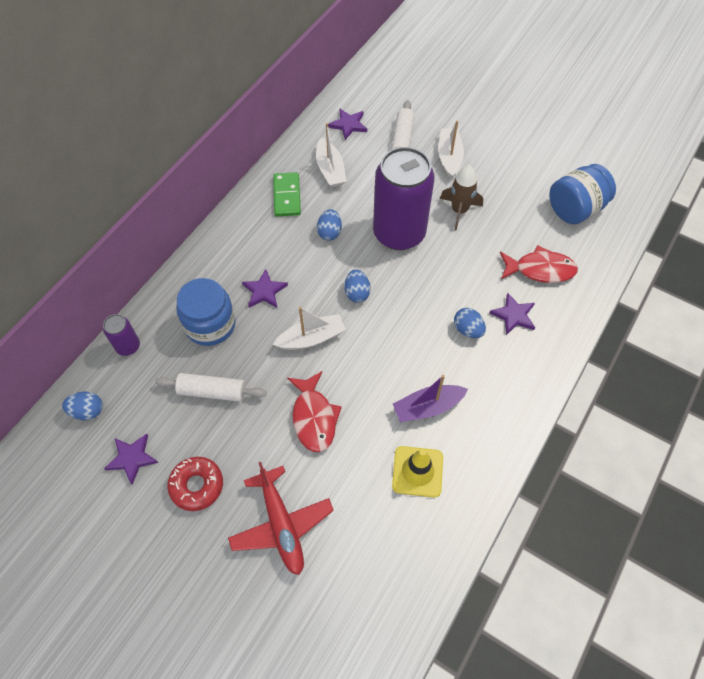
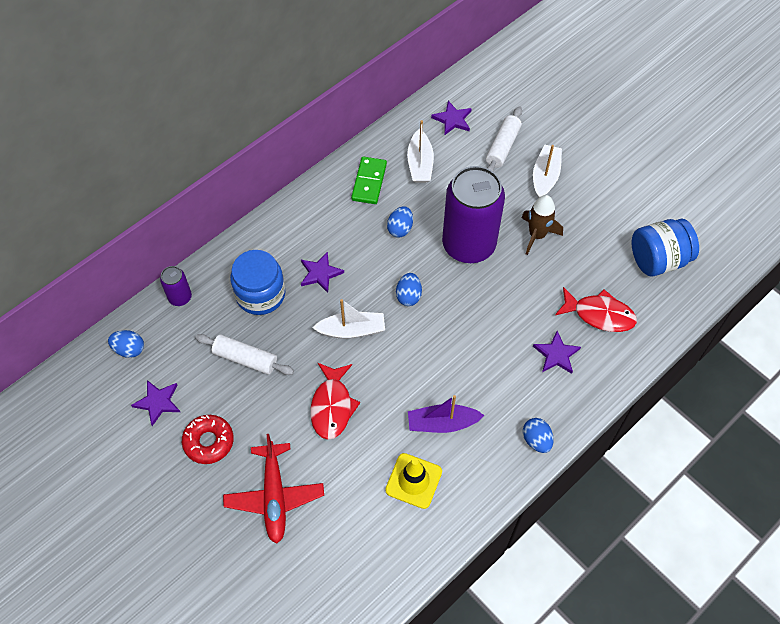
camera: 15 degrees right, 0 degrees up
blue egg [454,308,486,338] -> blue egg moved to [523,418,554,453]

